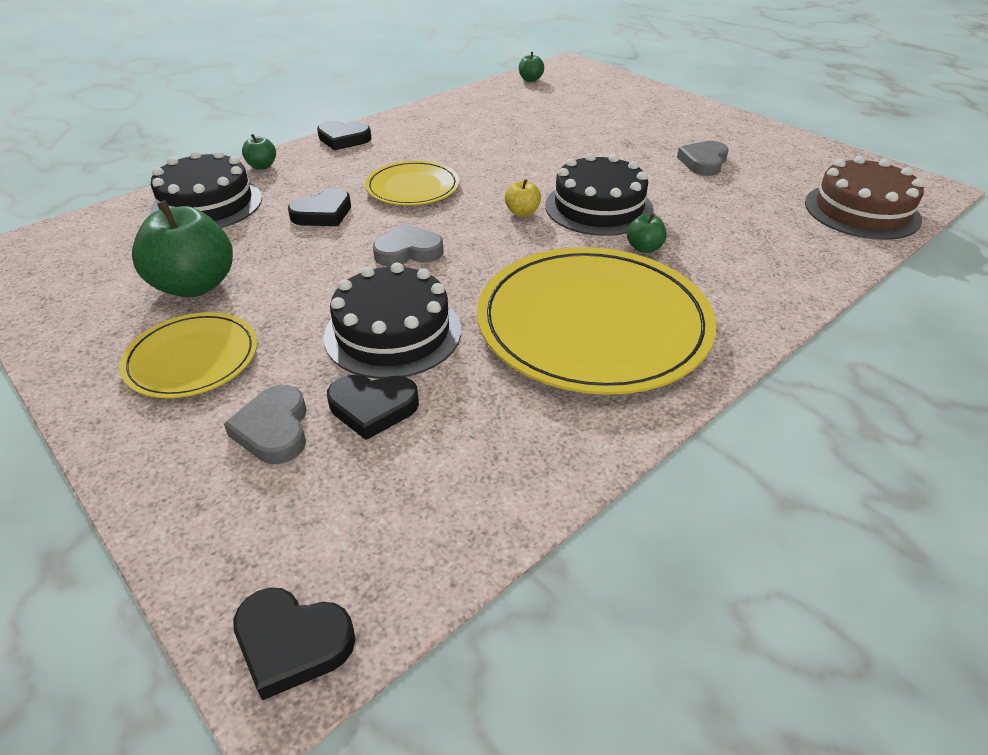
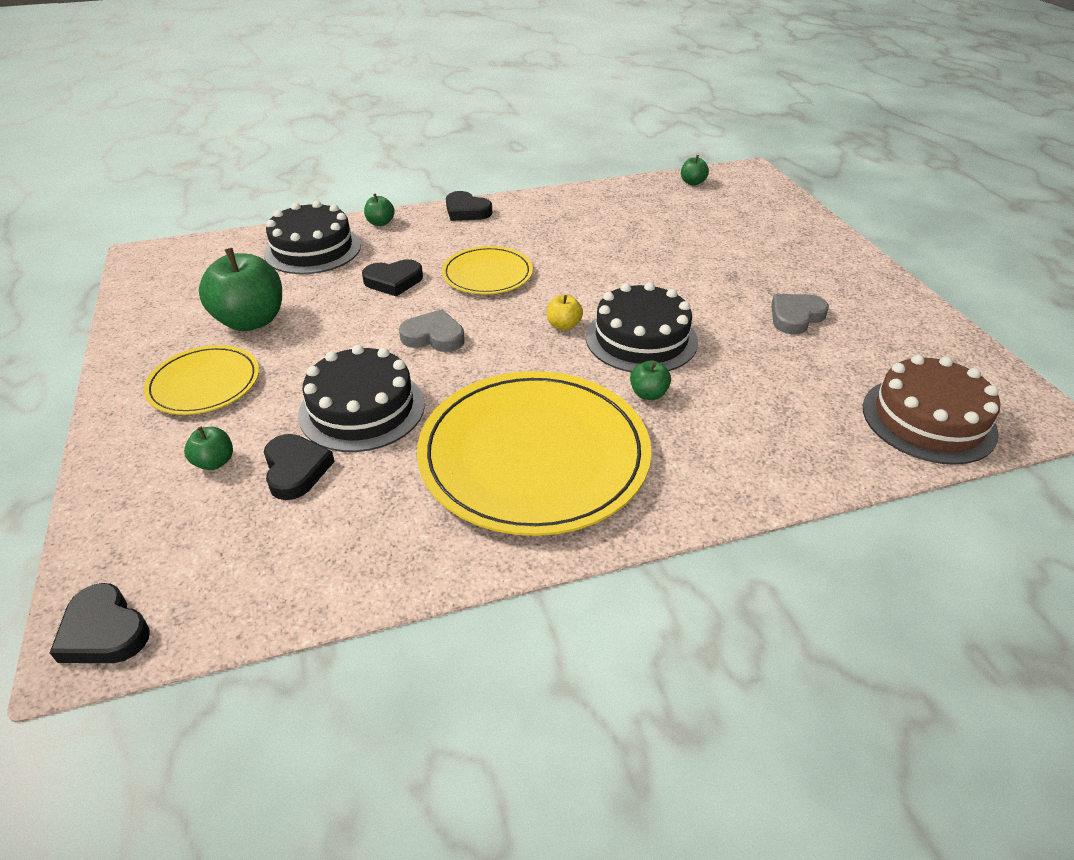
camera: 25 degrees right, 0 degrees up
grey heart [224,385,307,464] -> green apple [184,427,233,470]
black heart [327,375,419,440] -> black heart turned 135 degrees counterclockwise [264,434,335,500]

